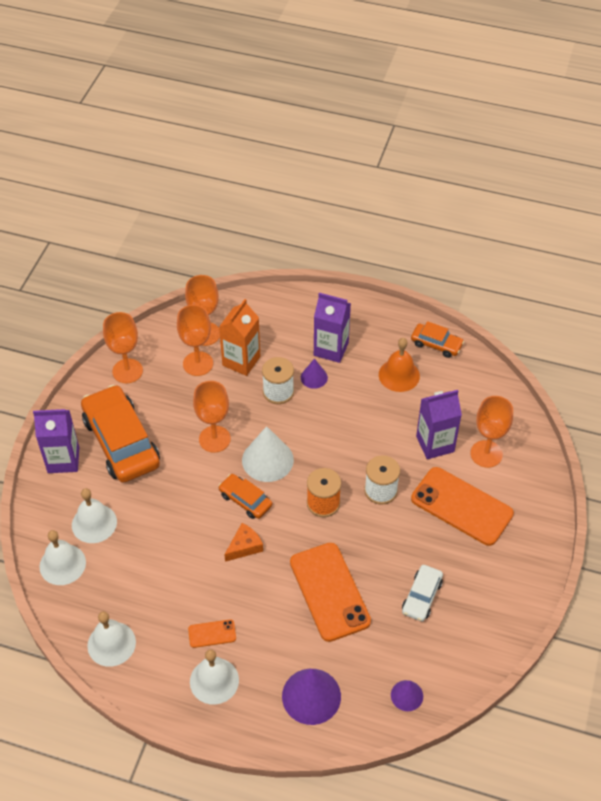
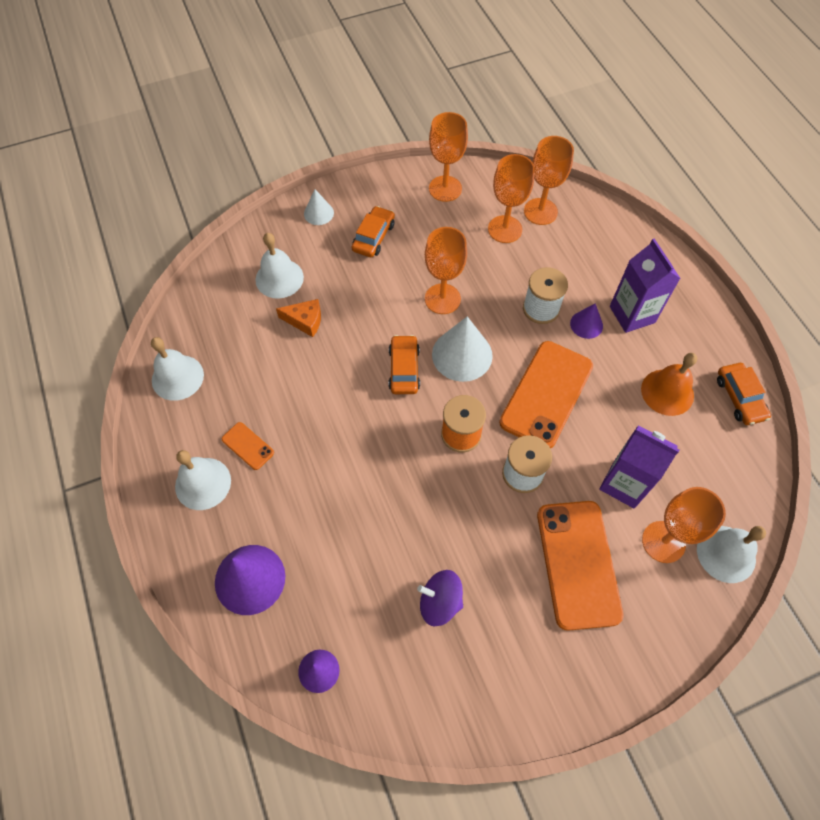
camera: 50 degrees right, 10 degrees up
purple carton [33,409,79,473] -> white cone [304,189,334,225]
white bell [39,530,86,585] -> white bell moved to [697,526,766,583]
orange car [81,385,160,483] -> orange car [352,206,395,257], size x0.50
orange carton [219,299,260,376] -> none
orange cheese [224,523,263,562] -> orange cheese moved to [276,299,321,337]
orange phone [290,543,371,642] -> orange phone moved to [499,341,593,449]
white car [402,565,443,621] -> purple spinning top [417,570,463,626]

